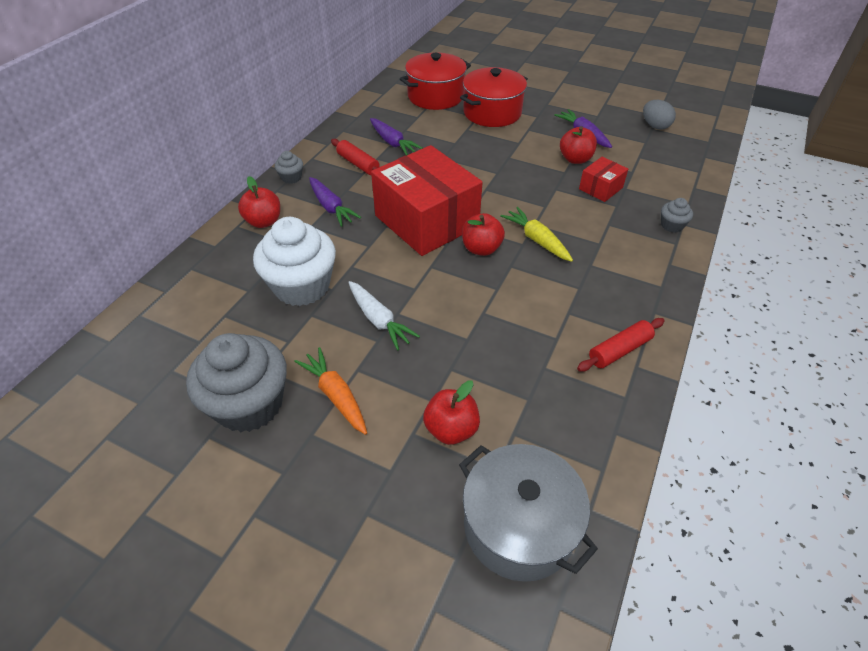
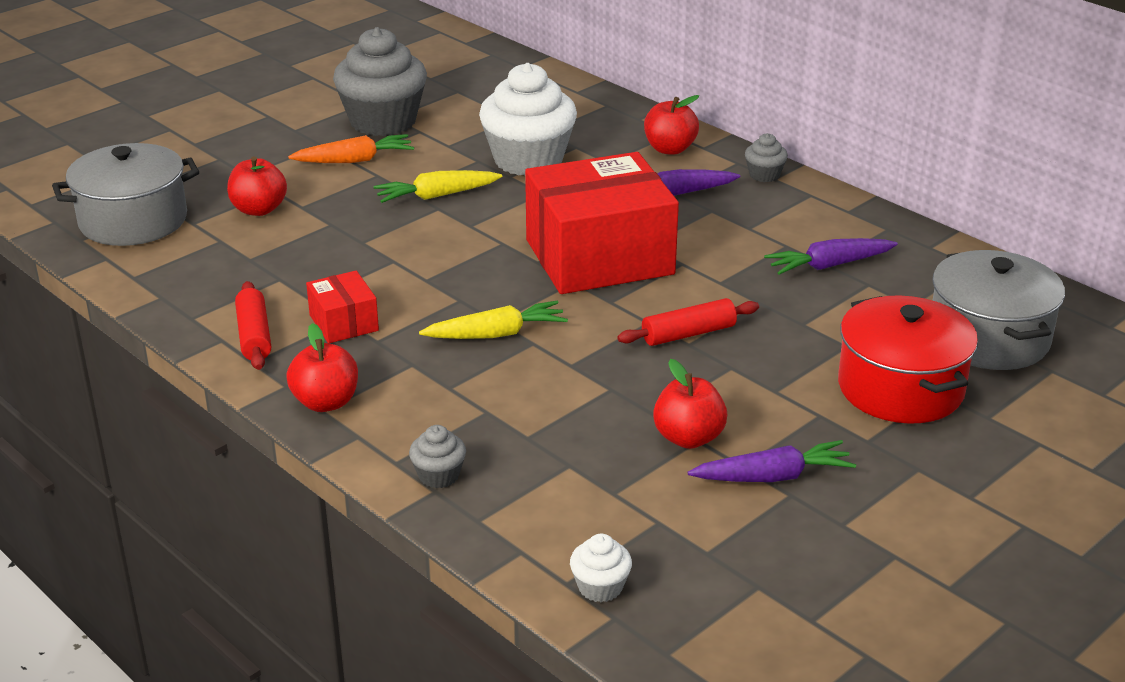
camera: 110 degrees right, 15 degrees down
red rolling pin [331,139,380,175] -> red rolling pin moved to [617,298,759,346]
white carrot [348,281,420,351] -> yellow carrot [374,170,502,203]
red pot [400,52,471,110] -> grey pot [932,250,1065,370]
red apple [462,213,505,256] -> red apple moved to [286,323,358,412]
red box [579,157,628,202] -> red box moved to [306,271,379,343]
grey egg [643,100,676,130] -> none
none -> white cupcake [570,534,632,602]

